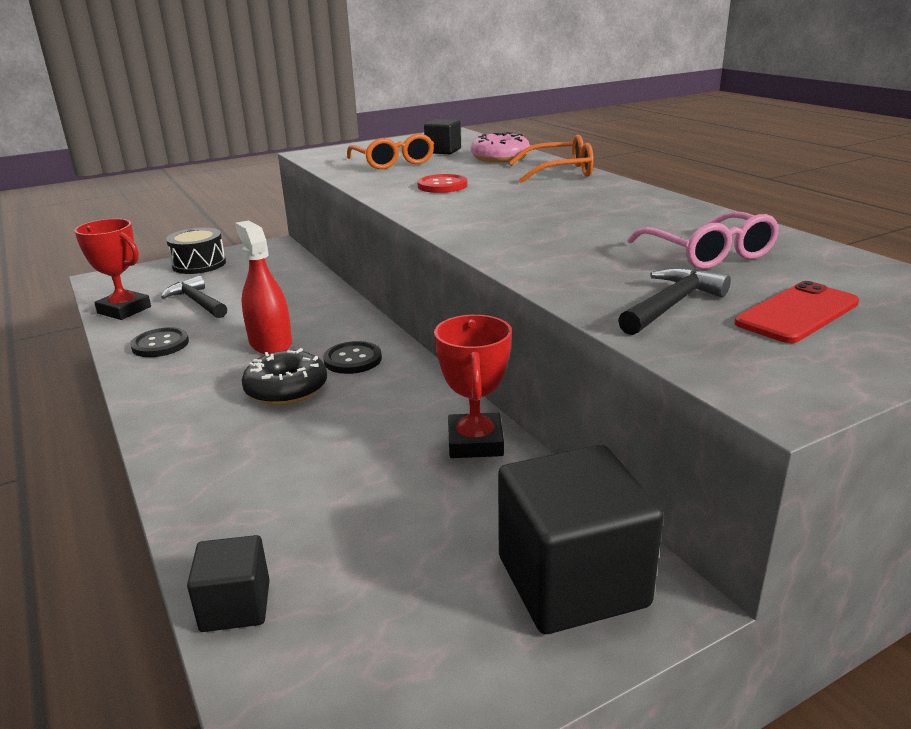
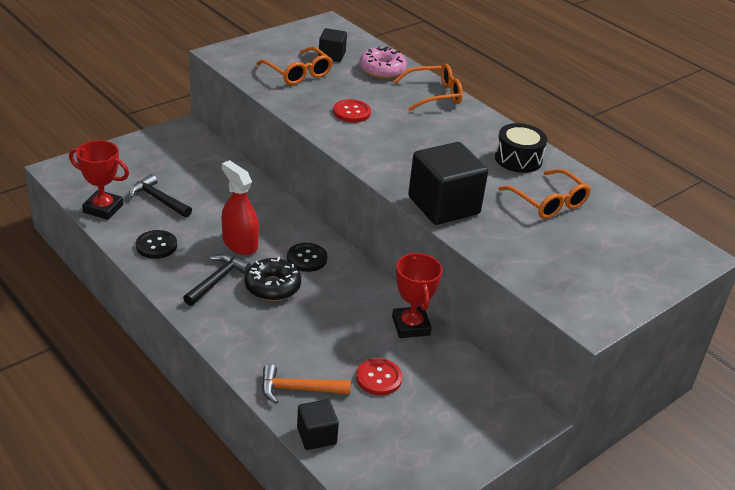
camera: 15 degrees left, 10 degrees up
black drum [166,228,226,274] -> black drum moved to [495,123,547,173]
black cube [498,445,664,634] -> black cube moved to [408,142,488,225]
black hammer [618,268,731,335] -> black hammer moved to [183,254,251,306]
pink glasses [627,211,780,269] -> orange glasses [499,169,591,219]
red phone [734,281,859,343] -> none
none -> orange hammer [262,364,351,404]
none -> red button [356,358,402,395]

